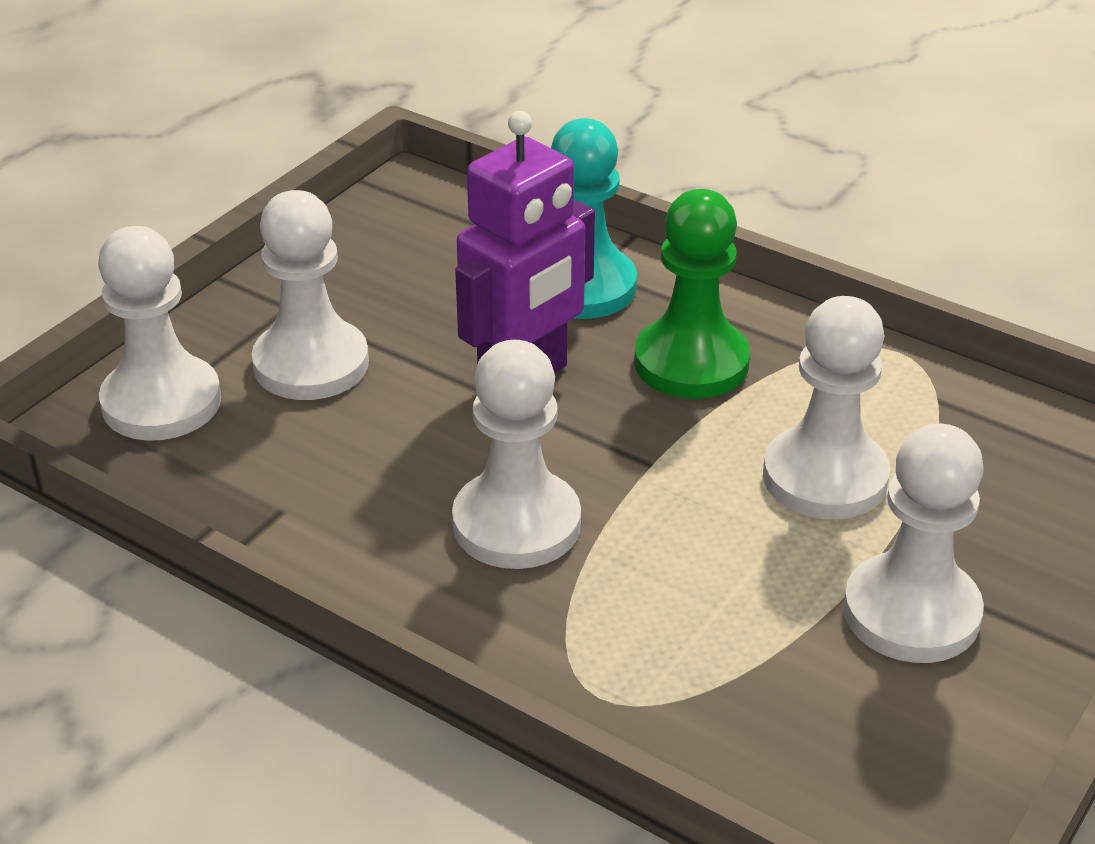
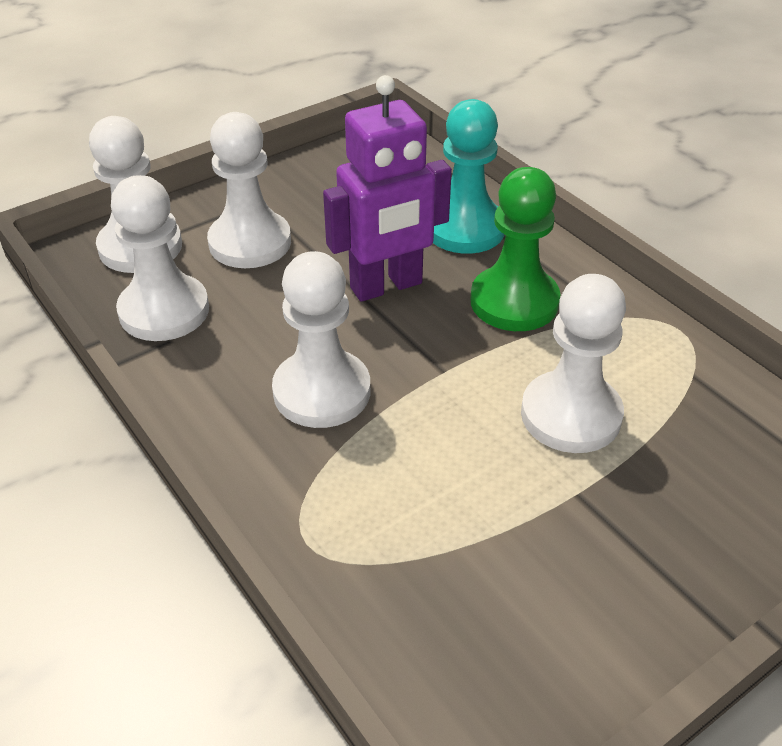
camera: 20 degrees right, 5 degrees up
white pawn [843,423,984,663] -> white pawn moved to [111,175,209,341]

